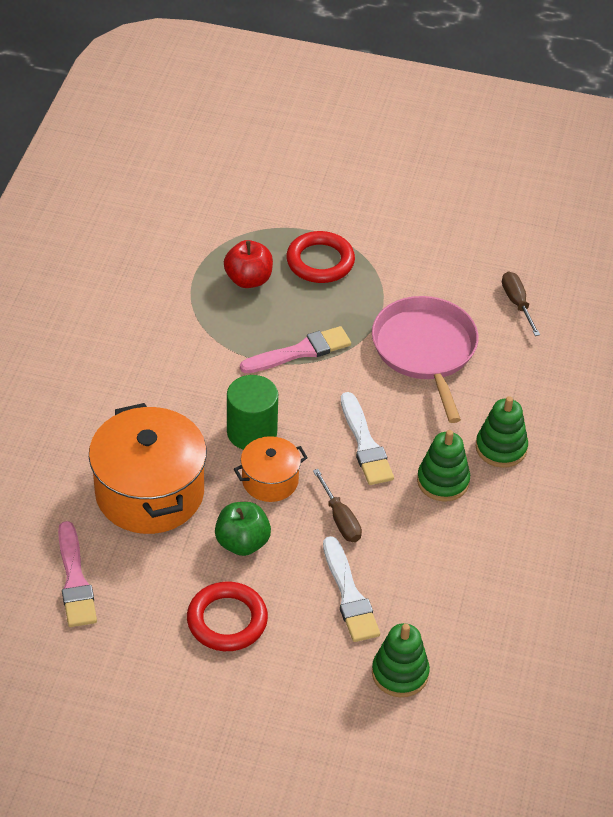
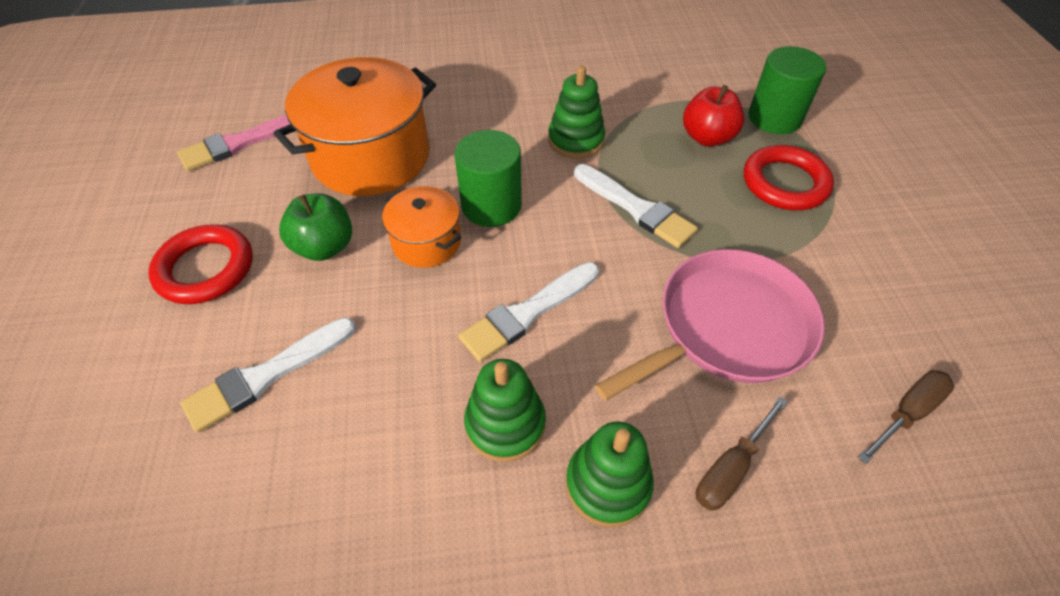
camera: 70 degrees right, 5 degrees up
pink brush [240,326,351,373] -> white brush [574,164,698,248]
brown screwdriver [313,469,362,542] -> brown screwdriver moved to [696,396,788,511]
green stacking toy [372,623,430,697] -> green stacking toy moved to [548,66,605,159]
none -> green cylinder [748,46,826,134]

